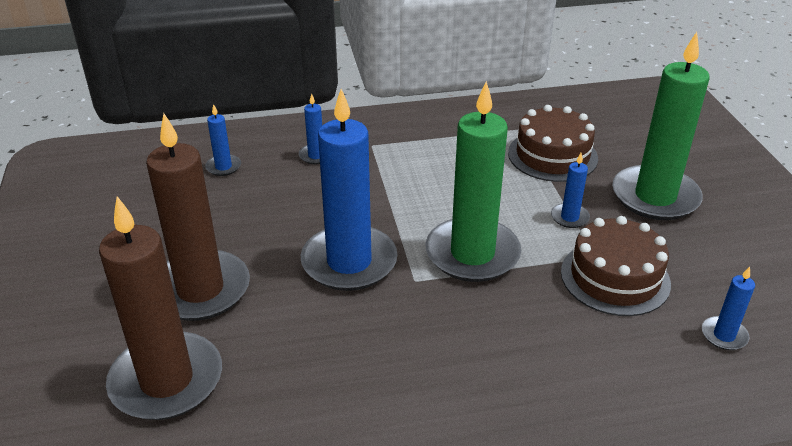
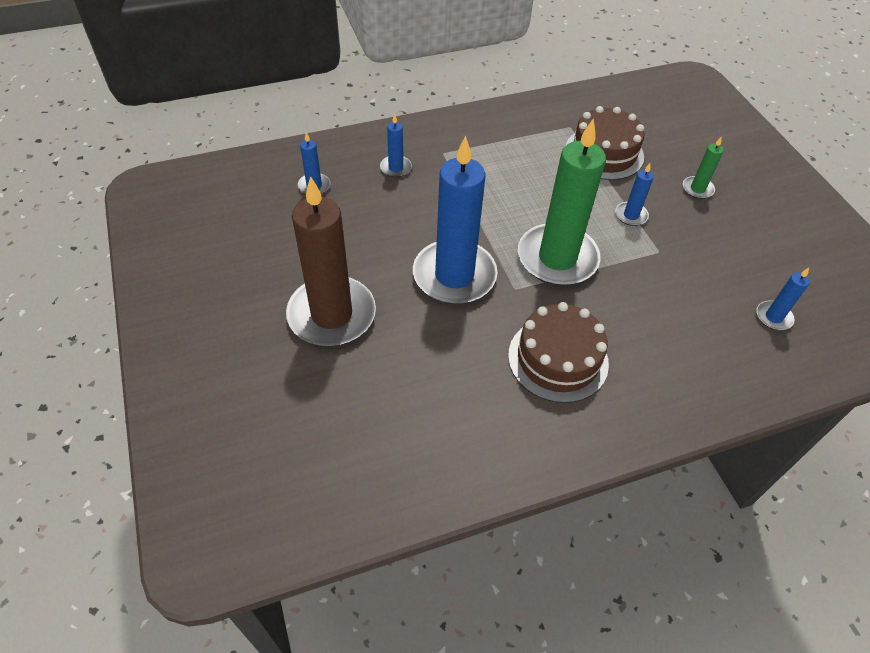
camera: 10 degrees left, 15 degrees up
brown candle [99,196,222,420] -> none
brown cake [561,216,671,316] -> brown cake moved to [508,302,609,403]
green candle [612,32,710,220] -> green candle [683,136,724,199], size x0.43

